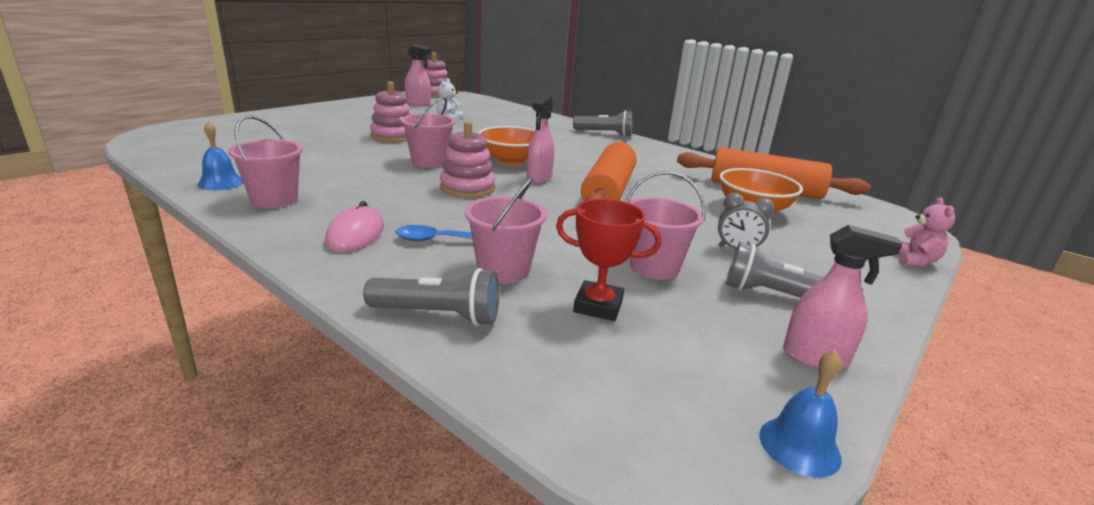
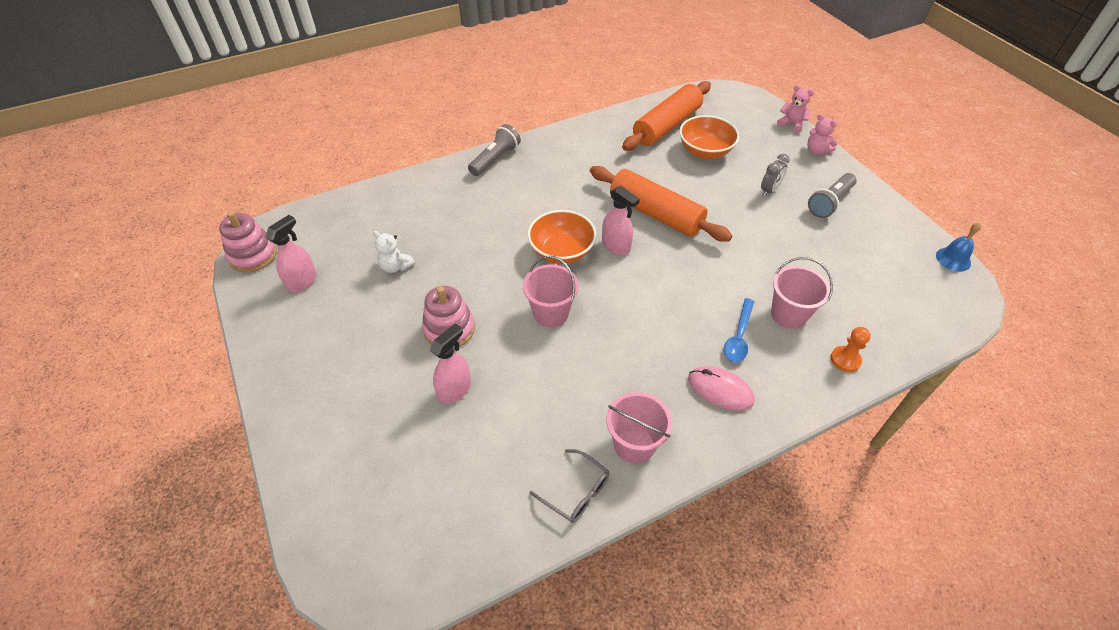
camera: 65 degrees left, 25 degrees up
blue bell [197,121,243,190] -> grey glasses [529,449,610,523]
grey flashlight [363,268,499,326] -> orange pawn [831,327,871,372]
pink stacking toy [440,121,495,198] -> none
red trophy [556,199,662,321] -> none
pink bucket [626,171,706,280] -> none
pink spray bottle [783,225,902,369] -> pink spray bottle moved to [430,323,471,404]
none -> pink teddy bear [807,114,838,155]

